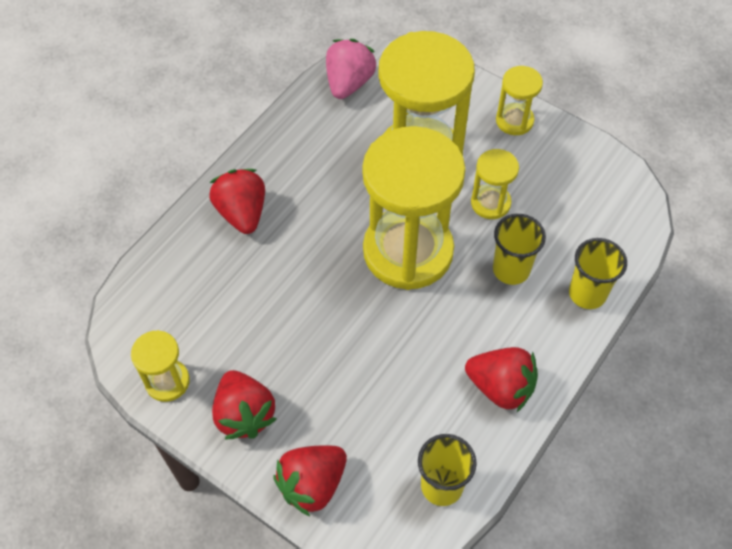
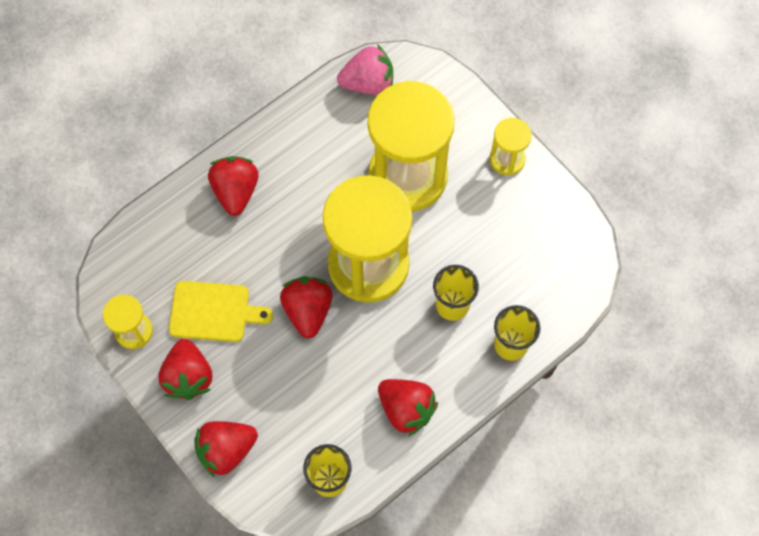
camera: 15 degrees right, 10 degrees up
pink strawberry [326,39,376,99] -> pink strawberry turned 45 degrees clockwise [337,44,393,95]
yellow hourglass [471,149,519,219] -> none
none -> yellow cutting board [169,281,273,342]
none -> red strawberry [280,276,333,339]

